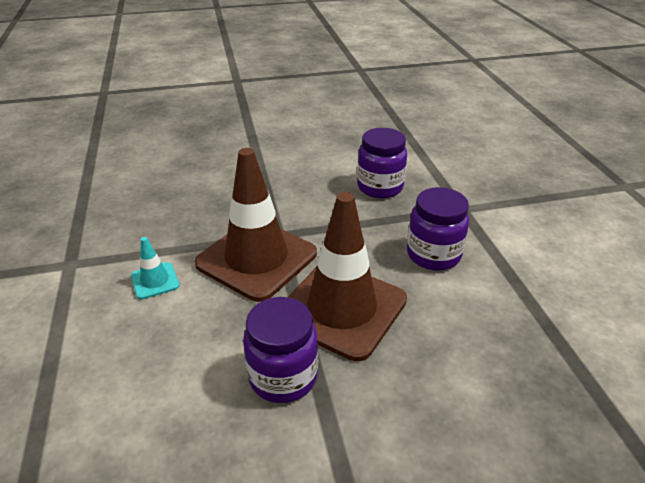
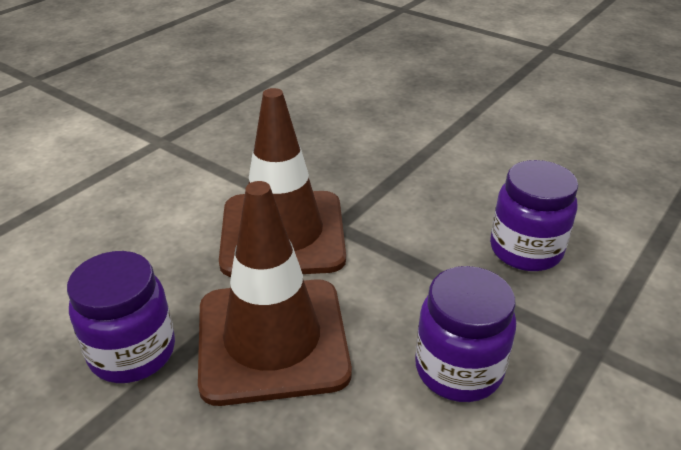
camera: 50 degrees right, 0 degrees up
turquoise traffic cone [131,237,179,300] -> none

